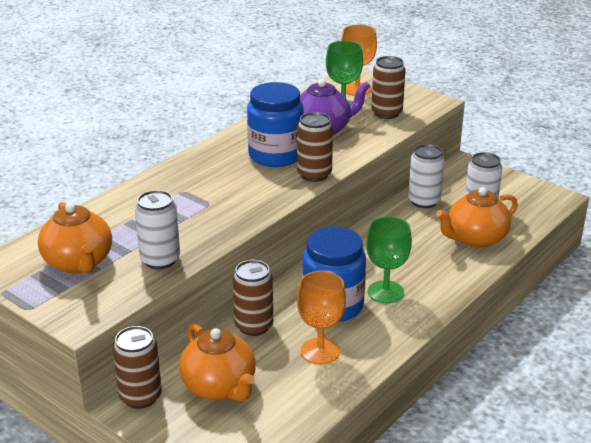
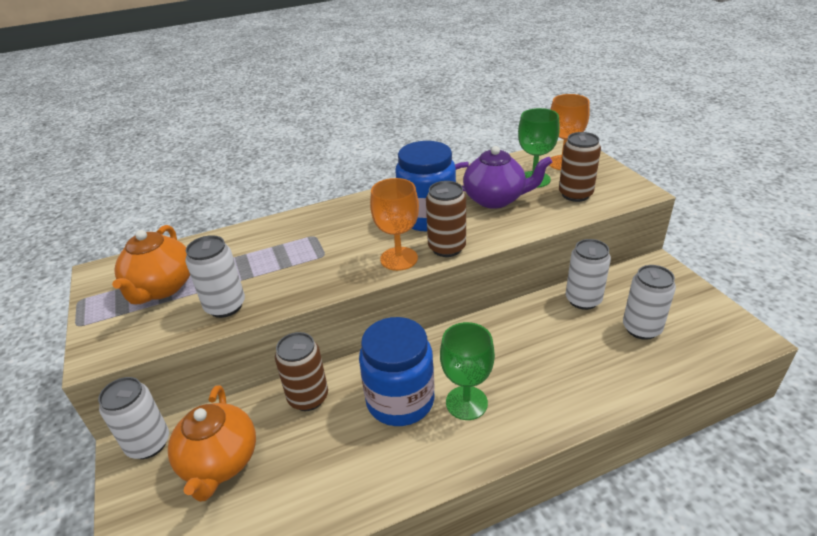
camera: 30 degrees right, 5 degrees up
brown can [113,326,162,409] -> white can [98,377,169,459]
orange goblet [297,271,346,364] -> orange goblet moved to [370,178,419,271]
orange teapot [436,187,518,248] -> none

